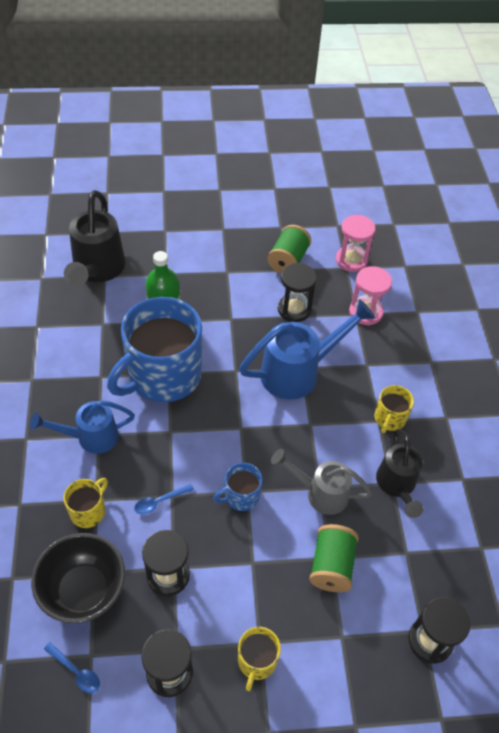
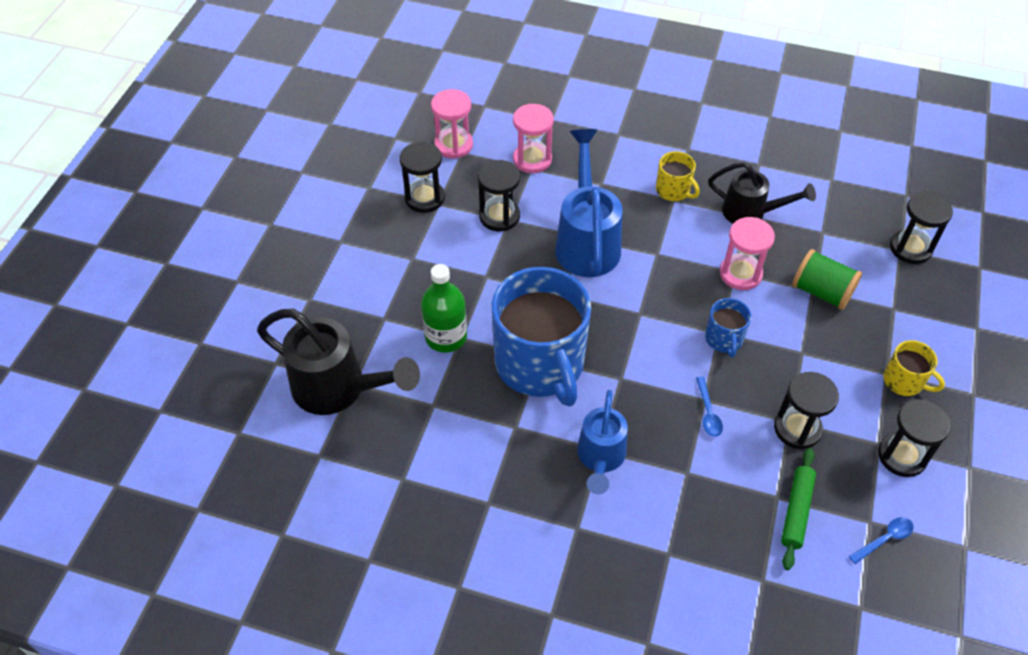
camera: 65 degrees left, 0 degrees up
black bowl [31,533,125,623] -> green rolling pin [781,448,816,570]
yellow mug [63,478,108,528] -> none
green spool [267,225,311,274] -> black hourglass [400,141,445,213]
grey watering can [271,449,372,515] -> pink hourglass [720,217,775,290]

